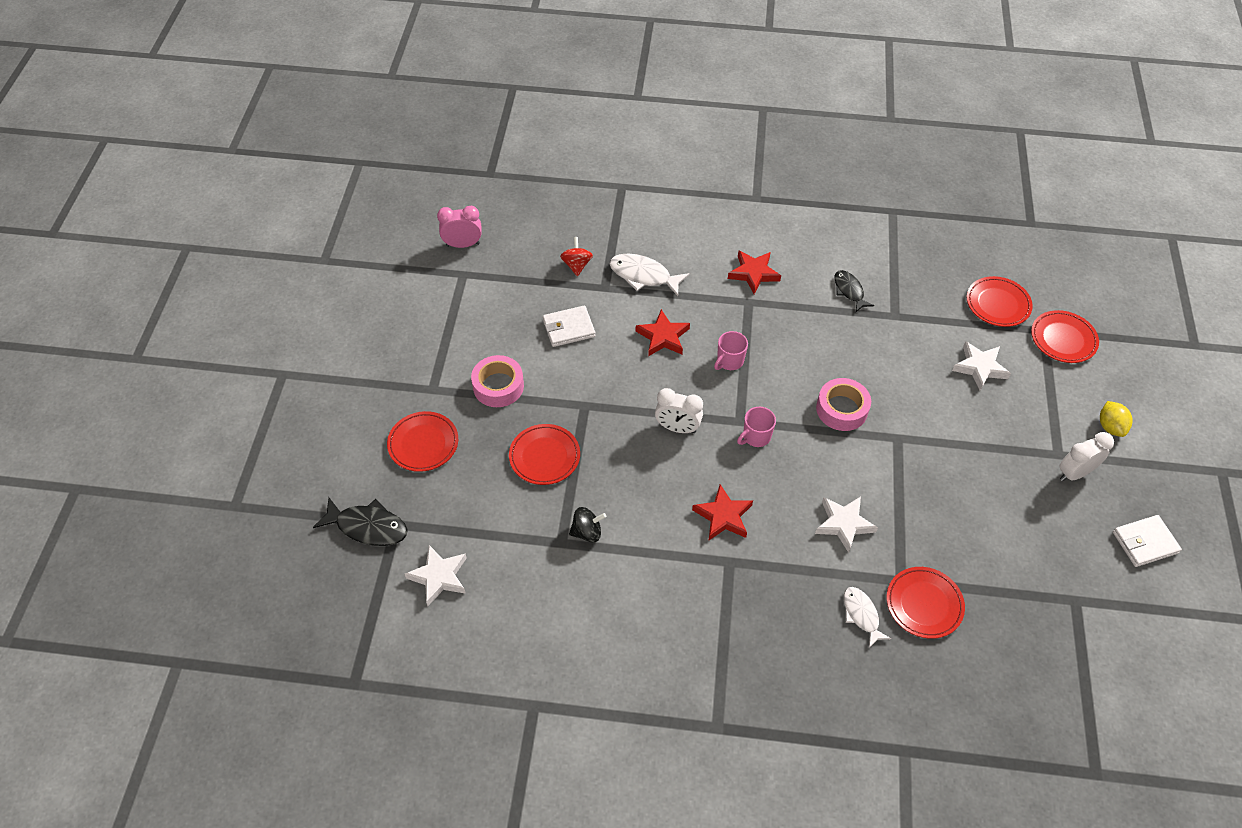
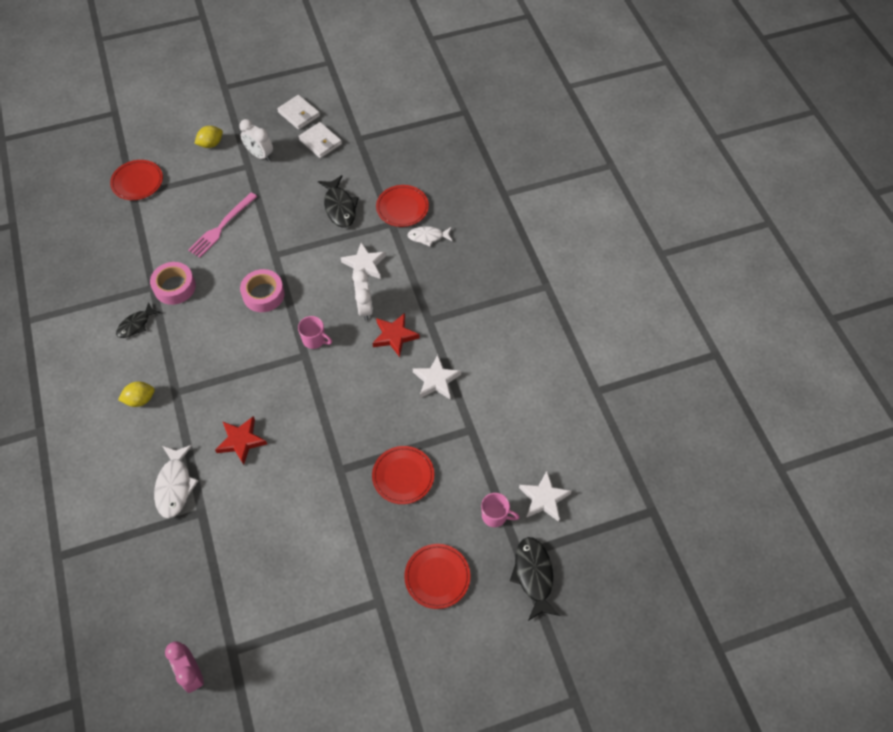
camera: 115 degrees left, 5 degrees up
pink tape [471,355,524,407] -> pink tape moved to [150,262,196,305]
white wallet [543,305,596,347] -> white wallet moved to [298,122,342,158]
red spinning top [560,237,593,276] -> none
black spinning top [569,507,606,542] -> none
white clock [655,388,703,433] -> white clock moved to [353,270,373,321]
pink mug [714,331,748,370] -> pink mug moved to [481,493,520,527]
red star [728,250,781,294] -> yellow lemon [118,381,155,407]
white fish [844,587,891,648] -> white fish turned 45 degrees clockwise [407,226,452,246]
white star [952,341,1011,390] -> white star moved to [413,355,461,399]
red plate [967,276,1033,327] -> none
none -> pink fork [188,193,257,258]
none -> black fish [318,175,359,228]

